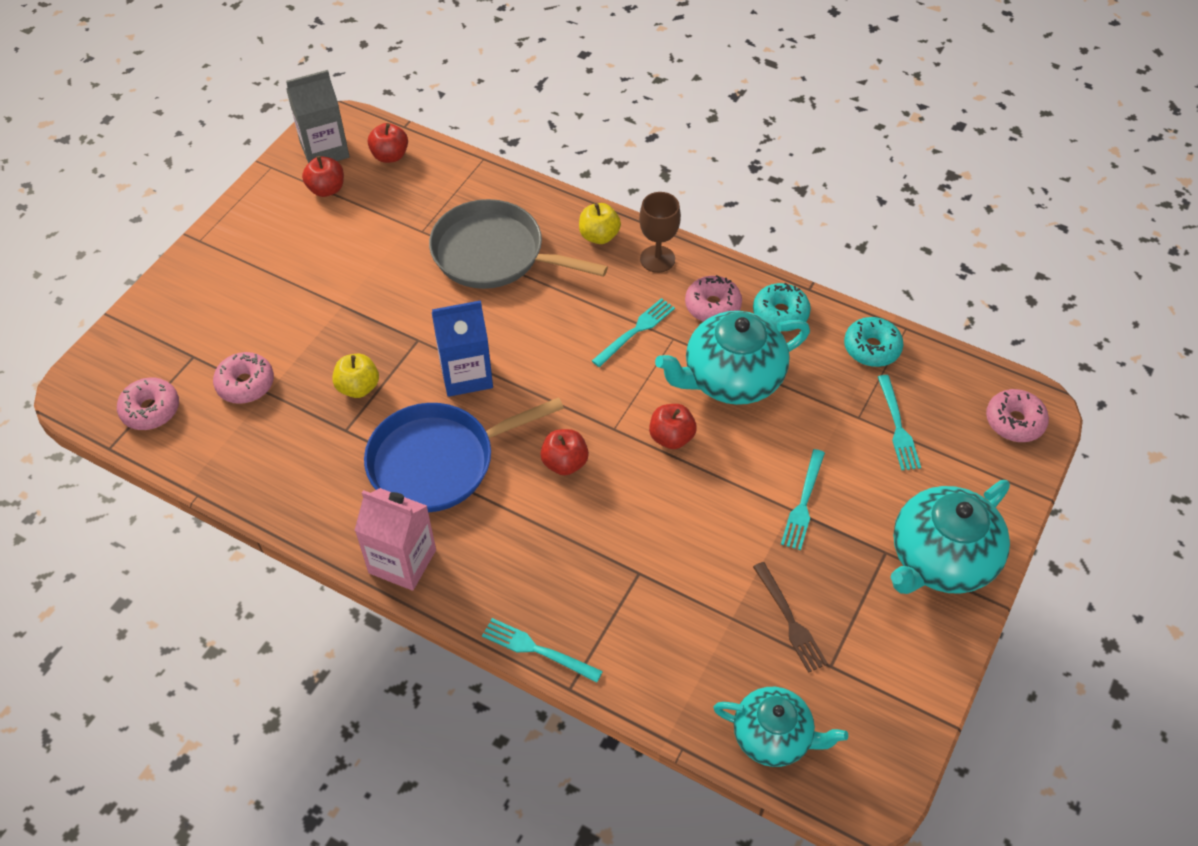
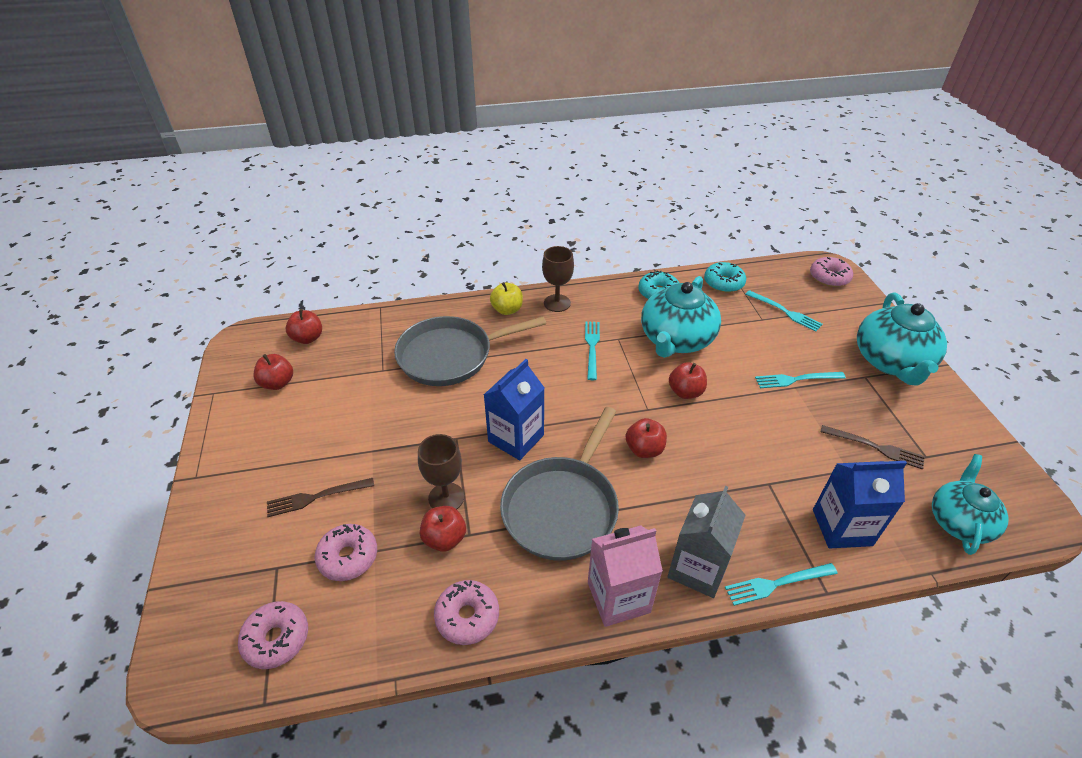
camera: 40 degrees left, 10 degrees down
grey carton [286,70,350,163] -> grey carton moved to [668,485,746,598]
yellow apple [332,354,379,398] -> brown goblet [418,434,464,509]
blue pan [364,397,564,512] -> grey pan [500,407,619,561]
pink donut [685,275,742,322] -> pink donut moved to [434,580,499,645]
turquoise teapot [713,687,848,767] -> turquoise teapot turned 45 degrees counterclockwise [932,454,1009,555]
turquoise fork [781,449,825,550] -> turquoise fork turned 105 degrees clockwise [755,372,846,388]
none -> brown fork [267,478,374,517]
none -> red apple [420,506,466,552]
none -> blue carton [813,461,907,548]

